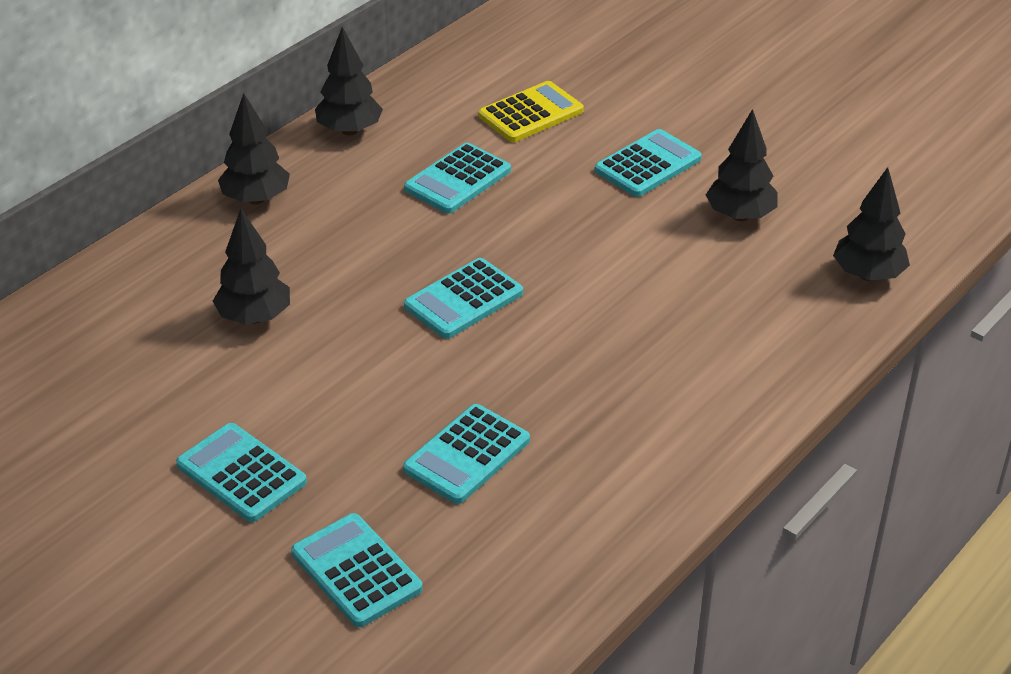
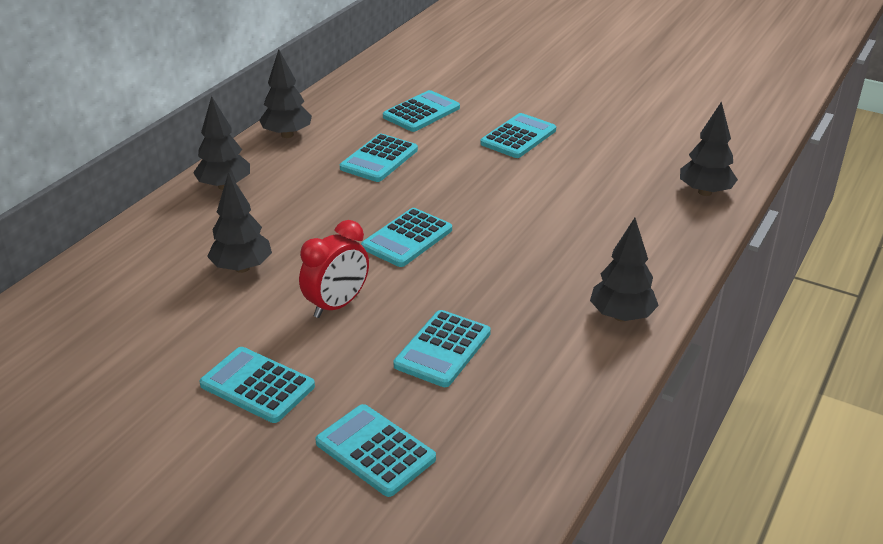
camera: 10 degrees left, 5 degrees down
yellow calculator [479,81,584,142] -> turquoise calculator [383,90,460,132]
black tree [706,109,777,221] -> black tree moved to [590,218,659,322]
none -> red clock [299,220,369,318]

